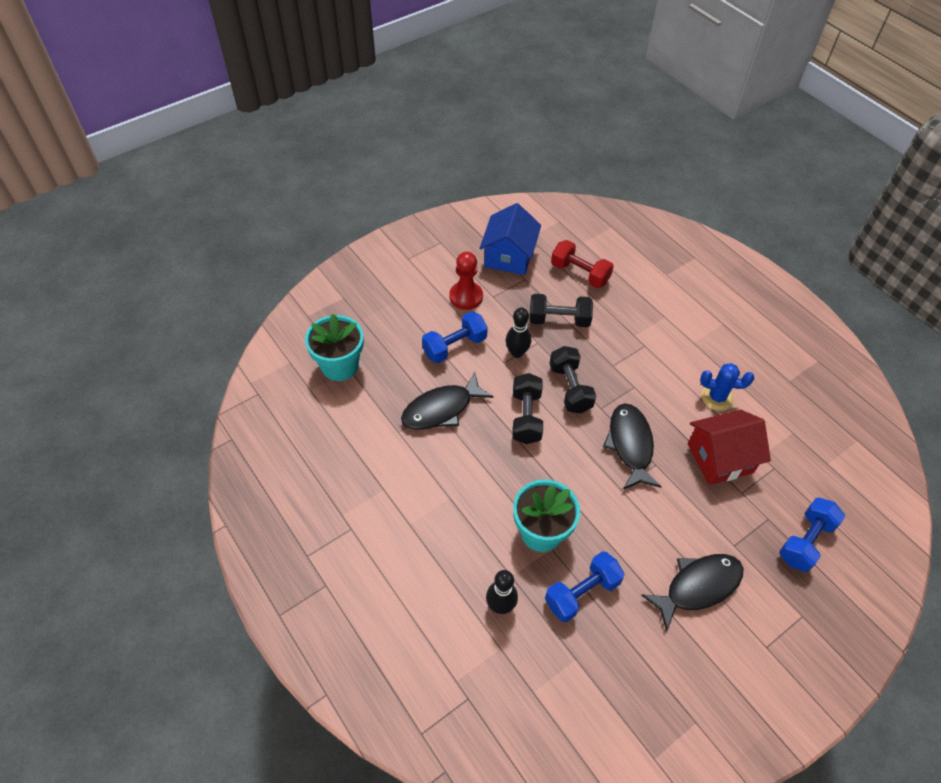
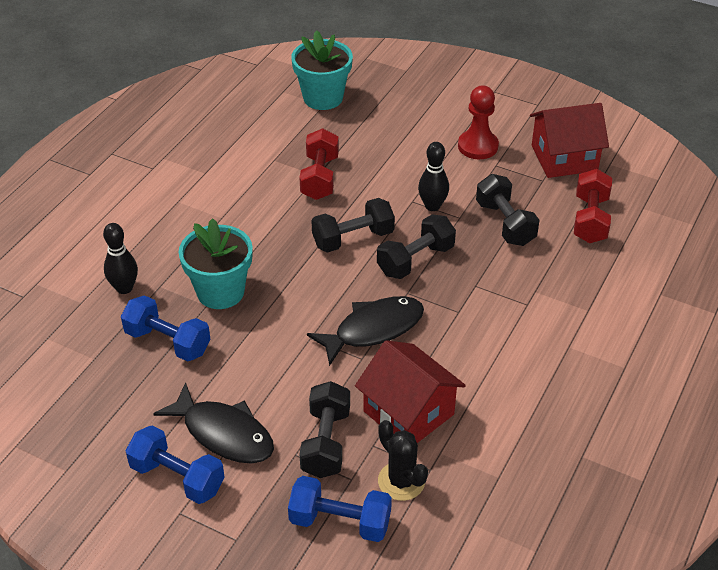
camera: 65 degrees right, 10 degrees down
black fish [401,372,494,430] -> red dumbbell [299,128,339,200]
blue dumbbell [422,311,488,363] -> blue dumbbell moved to [126,426,225,504]
blue house [480,203,541,275] -> red house [530,103,609,178]
blue cactus [700,363,754,411] -> none
none -> black dumbbell [299,381,350,478]
none -> black cactus [378,420,428,501]

